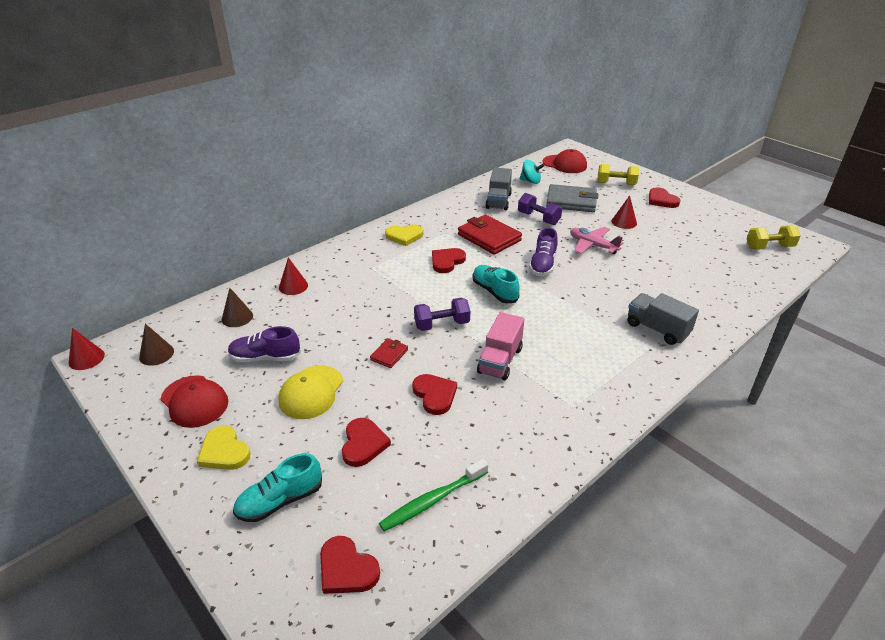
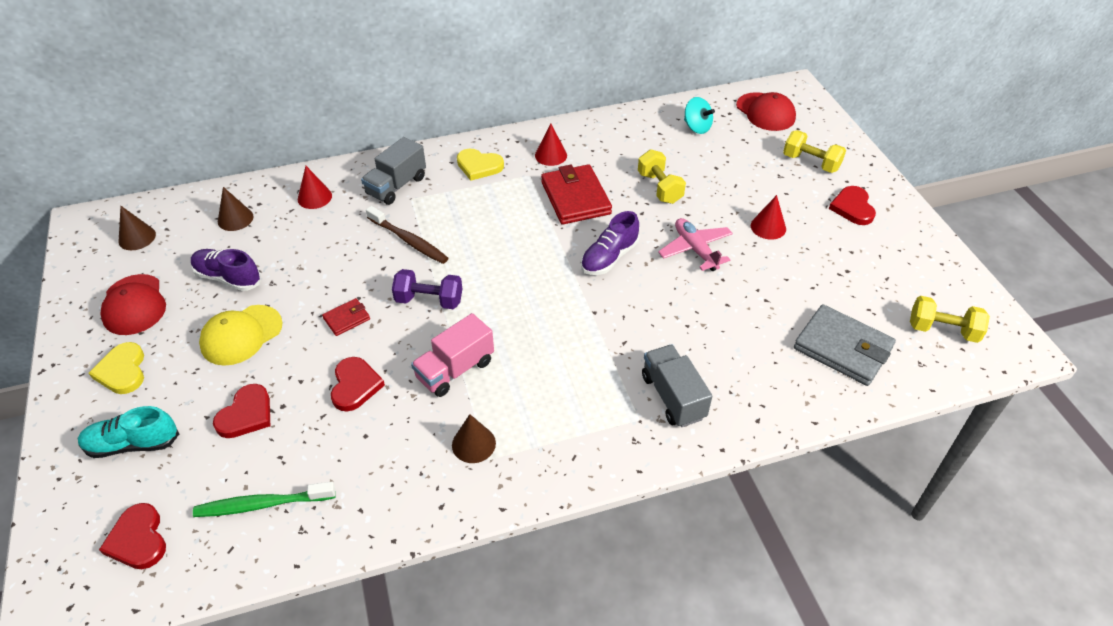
camera: 25 degrees right, 10 degrees up
red cone [69,328,105,370] -> red cone moved to [535,124,567,166]
red heart [432,248,466,273] -> none
turquoise shoe [473,265,520,304] -> none
grey truck [486,167,512,210] -> grey truck moved to [361,137,426,205]
purple dumbbell [518,193,562,225] -> yellow dumbbell [638,150,686,204]
grey wallet [546,184,598,212] -> grey wallet moved to [794,304,896,386]
none -> brown toothbrush [366,206,449,264]
none -> brown cone [452,414,496,463]

